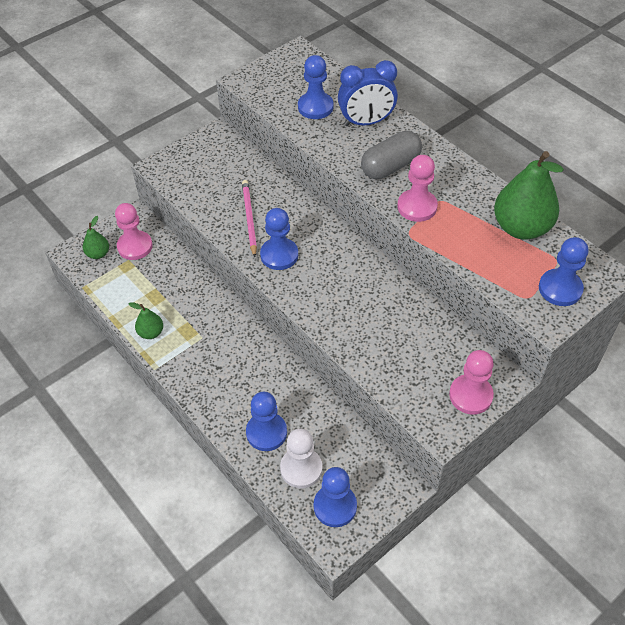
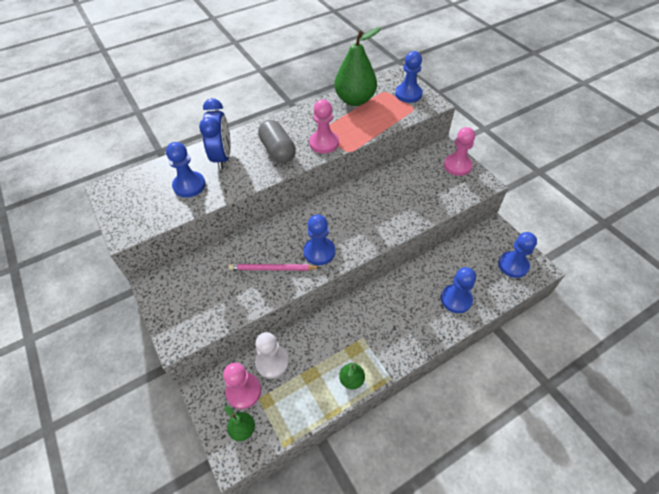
camera: 80 degrees left, 0 degrees up
white pawn [280,428,322,488] -> white pawn moved to [255,332,289,379]

